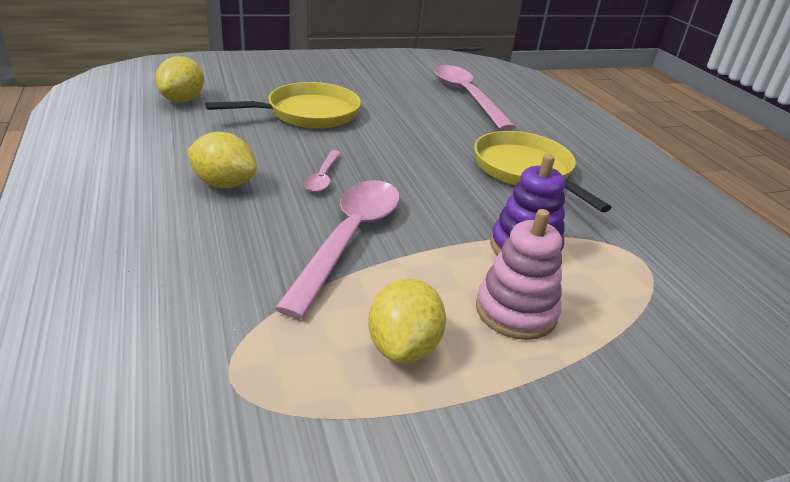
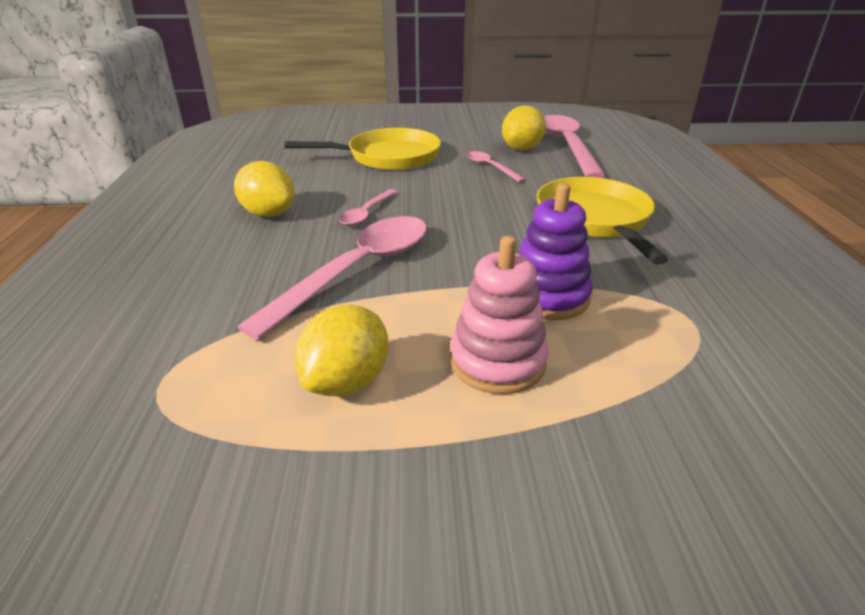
camera: 20 degrees right, 0 degrees up
yellow lemon [155,56,204,102] -> yellow lemon moved to [502,106,546,150]
none -> pink spoon [467,151,526,182]

